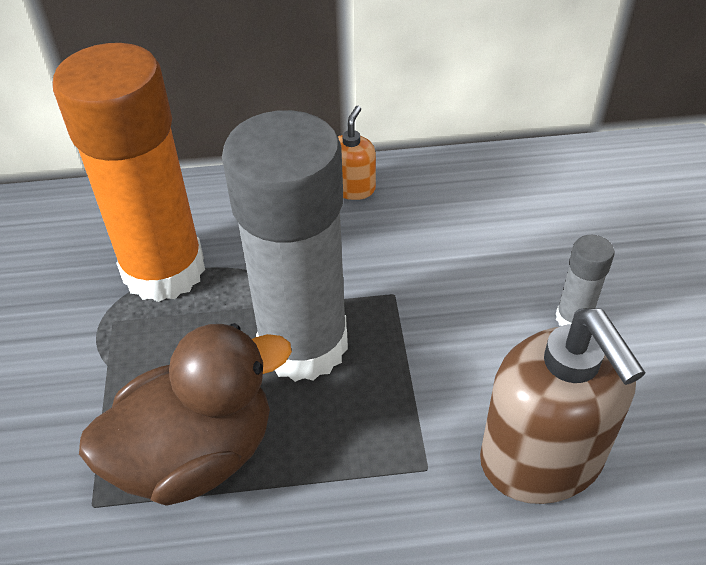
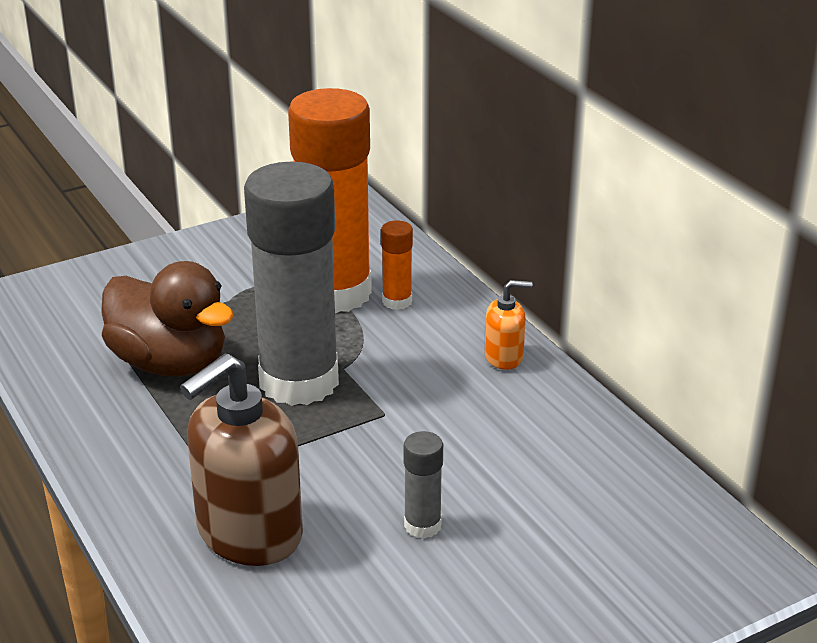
camera: 65 degrees right, 15 degrees down
none -> orange glue stick [381,220,413,310]

